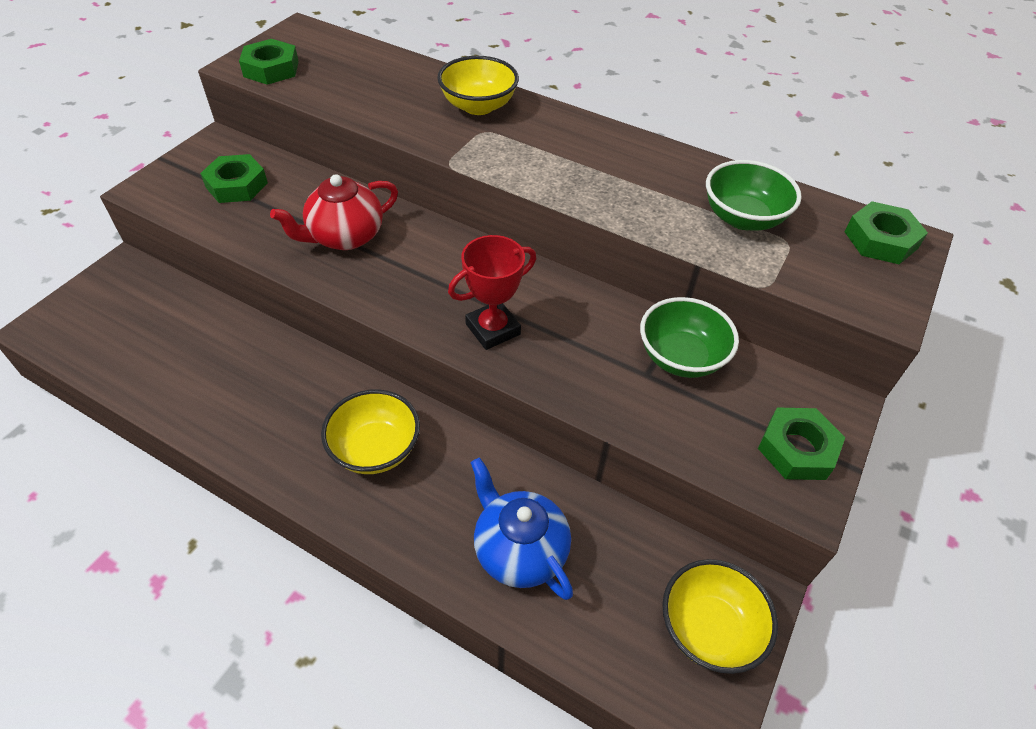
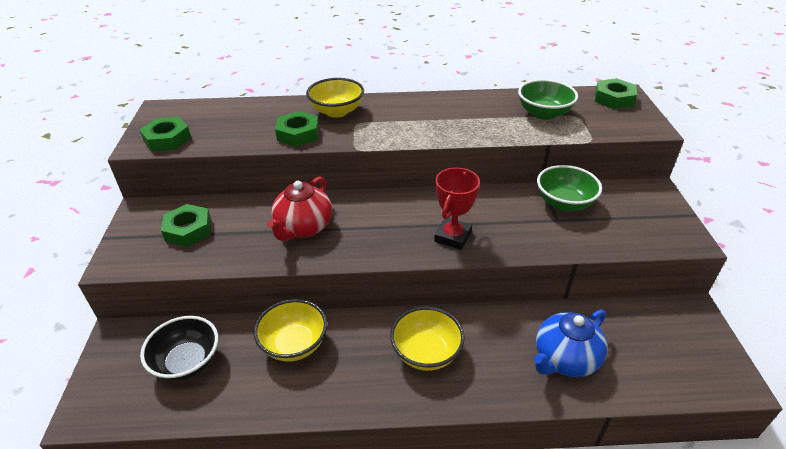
camera: 30 degrees left, 10 degrees down
blue teapot [470,457,573,600] -> blue teapot turned 60 degrees counterclockwise [534,310,608,377]
yellow bowl [662,559,778,674] -> yellow bowl moved to [254,299,327,362]
green nut [758,408,845,480] -> green nut moved to [275,111,319,147]
none -> black bowl [140,316,218,381]

